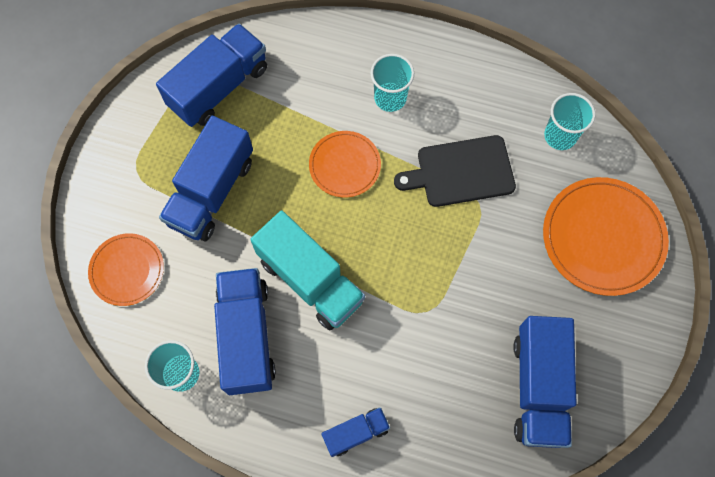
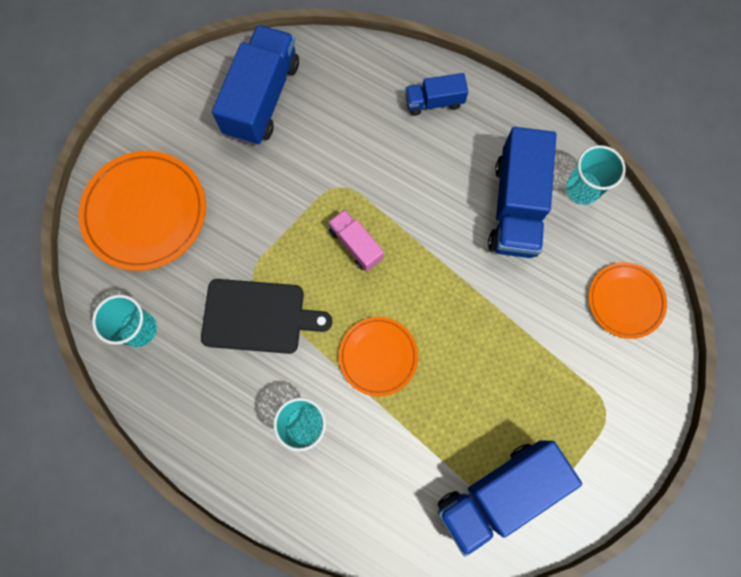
camera: 165 degrees left, 5 degrees up
blue truck [159,116,253,241] -> none
turquoise truck [250,210,365,330] -> none
none -> pink truck [328,209,384,272]

